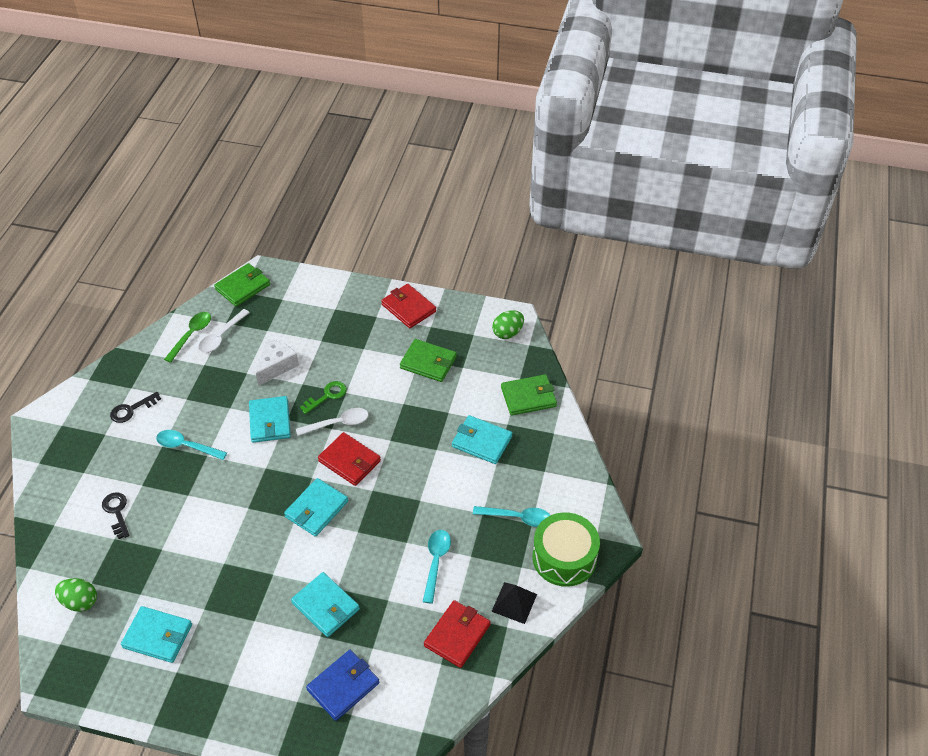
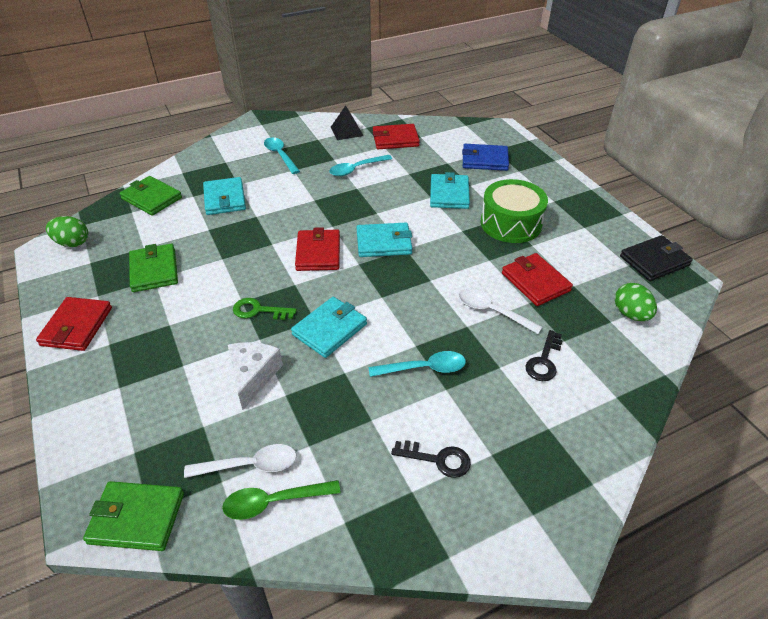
camera: 130 degrees left, 5 degrees down
turquoise wallet [121,606,192,663] -> none
turquoise spoon [156,430,227,460] -> turquoise spoon turned 75 degrees counterclockwise [369,351,466,377]
white cheese [256,339,299,386] -> white cheese turned 105 degrees clockwise [228,342,283,410]
white spoon [296,408,369,436] -> white spoon moved to [459,289,542,334]
green drum [533,512,600,587] -> green drum moved to [481,179,548,243]
none -> red wallet [502,253,573,306]
none -> black wallet [620,235,693,281]

